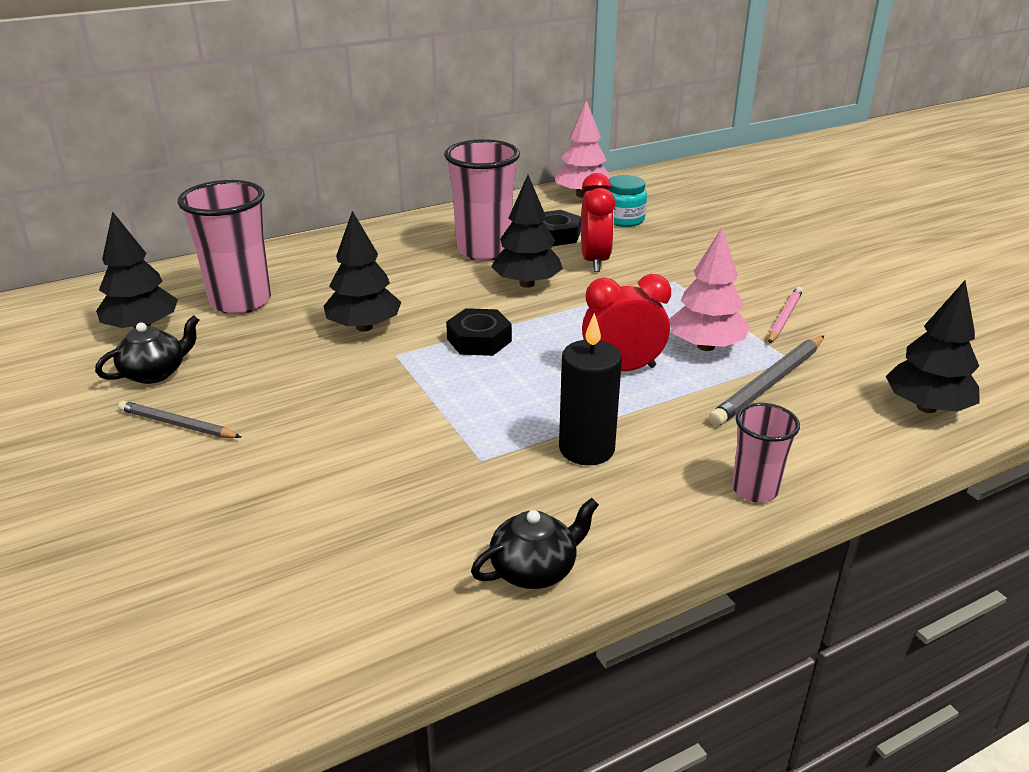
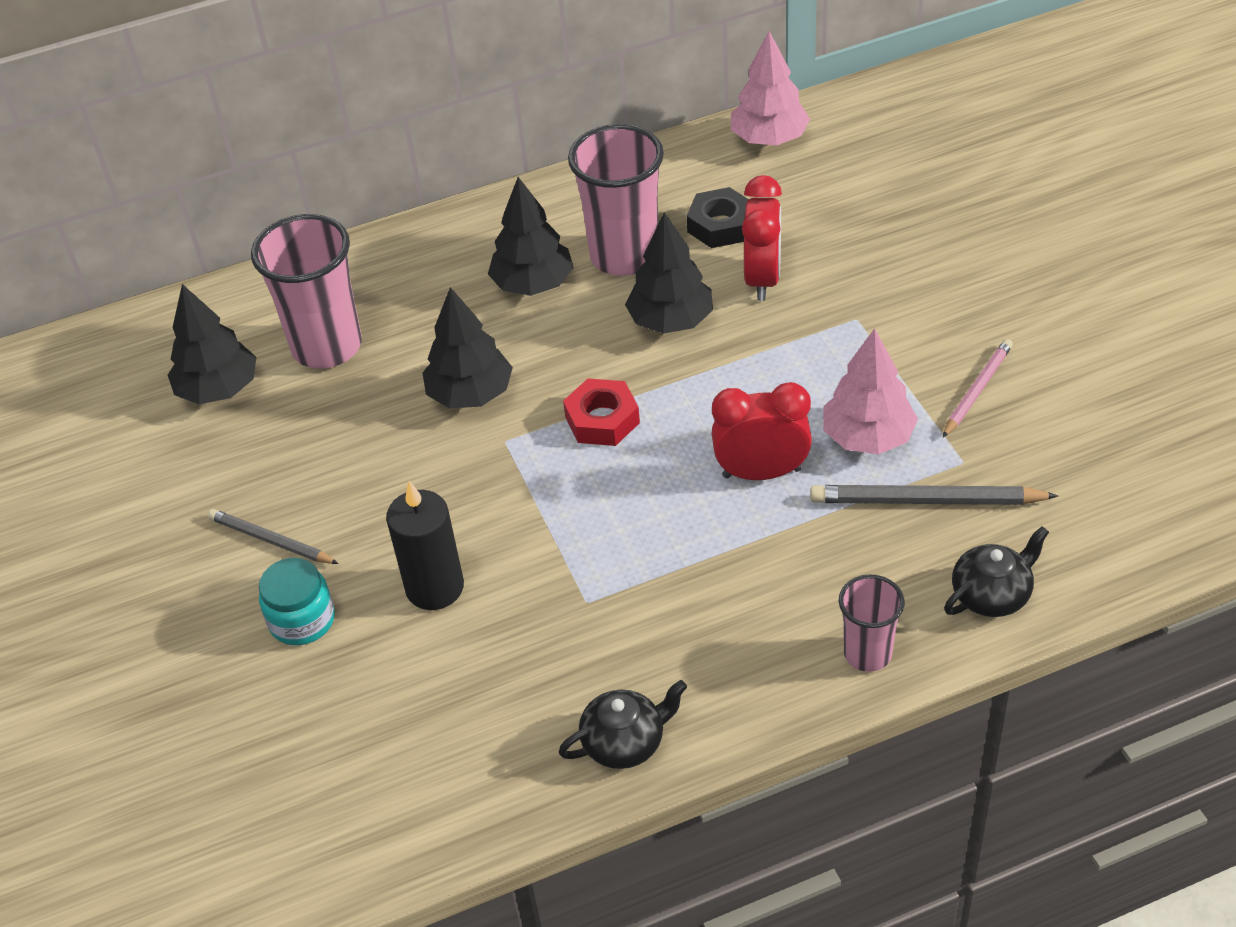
camera: 10 degrees right, 15 degrees up
black teapot [95,315,199,384] -> black teapot moved to [944,526,1049,617]
black nut [446,308,512,356] -> red nut [563,378,640,446]
black candle [559,313,622,465] -> black candle moved to [386,481,464,610]
turquoise jar [608,175,647,227] -> turquoise jar moved to [259,558,335,645]
grey pencil [709,336,824,426] -> grey pencil turned 45 degrees clockwise [810,485,1058,505]
black tree [885,281,979,413] -> black tree moved to [488,177,574,296]

